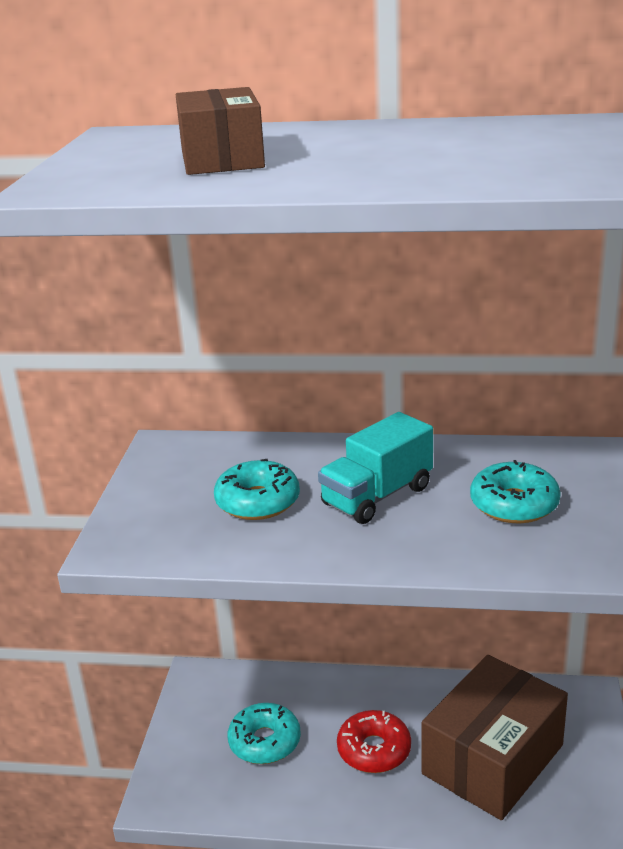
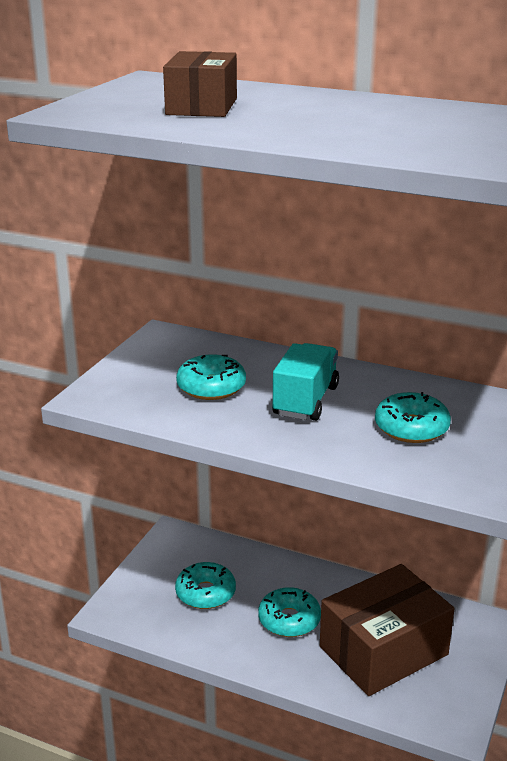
camera: 15 degrees right, 0 degrees up
turquoise truck [318,412,433,524] -> turquoise truck turned 135 degrees clockwise [272,343,339,421]
red donut [337,710,411,773] -> turquoise donut [258,587,321,637]

